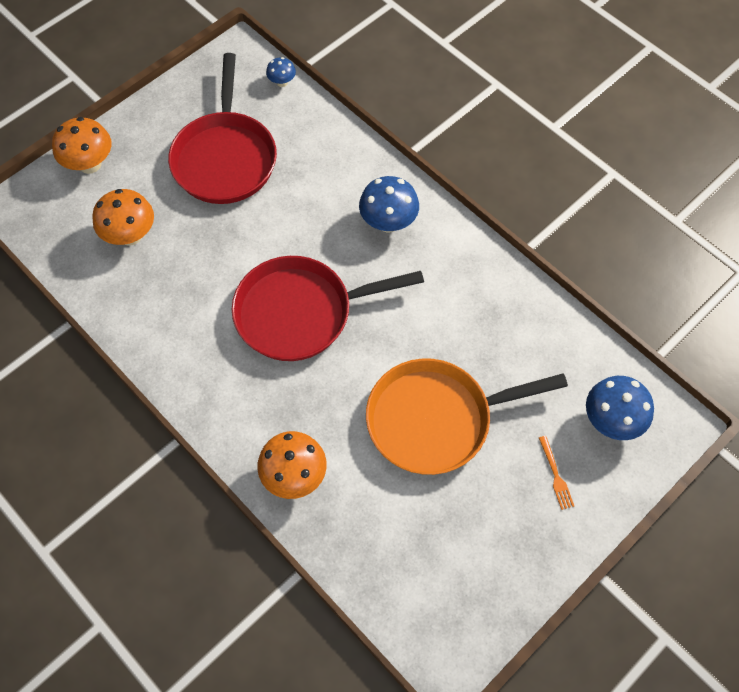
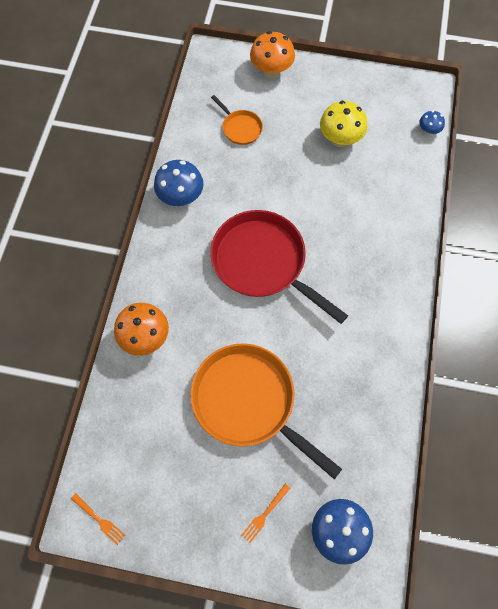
camera: 55 degrees right, 5 degrees up
orange mushroom [92,189,154,246] -> orange pan [211,95,263,145]
red pan [168,53,277,204] -> yellow mushroom [320,101,368,147]
blue mushroom [359,176,419,233] -> blue mushroom moved to [154,160,204,206]
none -> orange fork [71,493,125,545]

